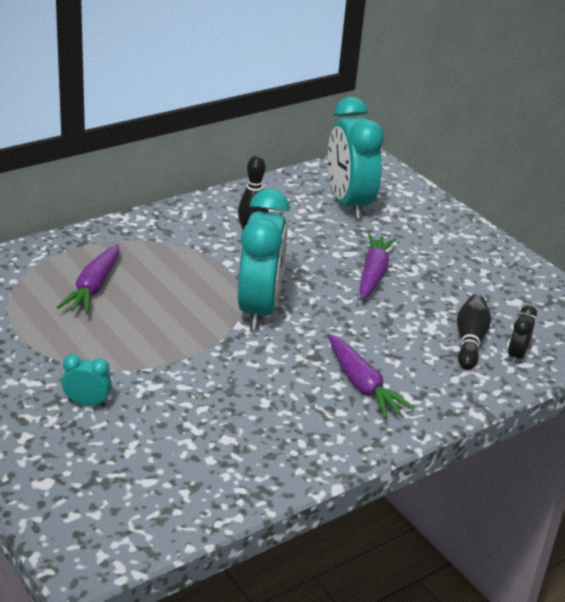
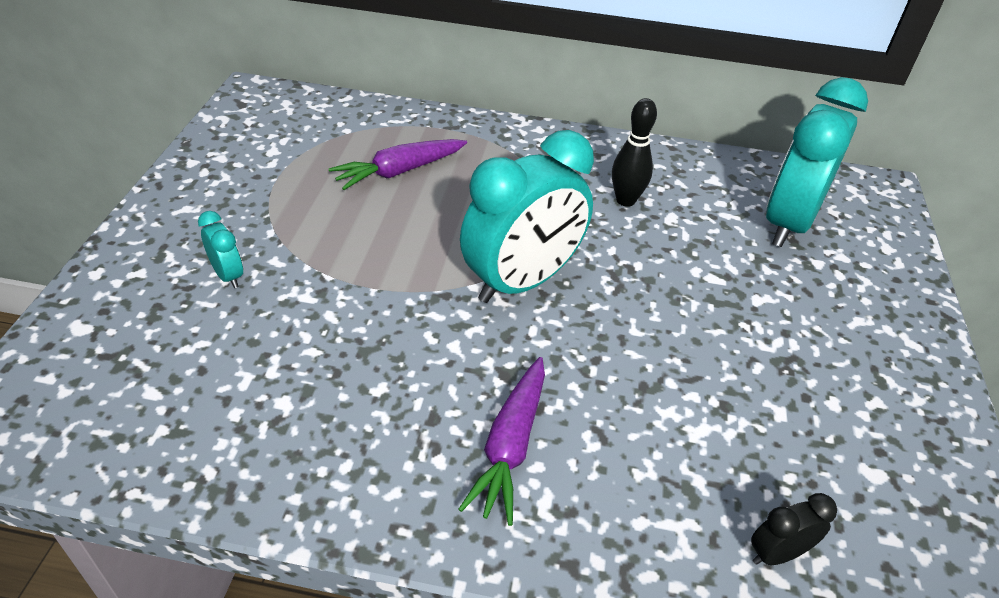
camera: 45 degrees right, 10 degrees up
purple carrot [359,233,397,300] -> none
black bowling pin [457,294,491,370] -> none

